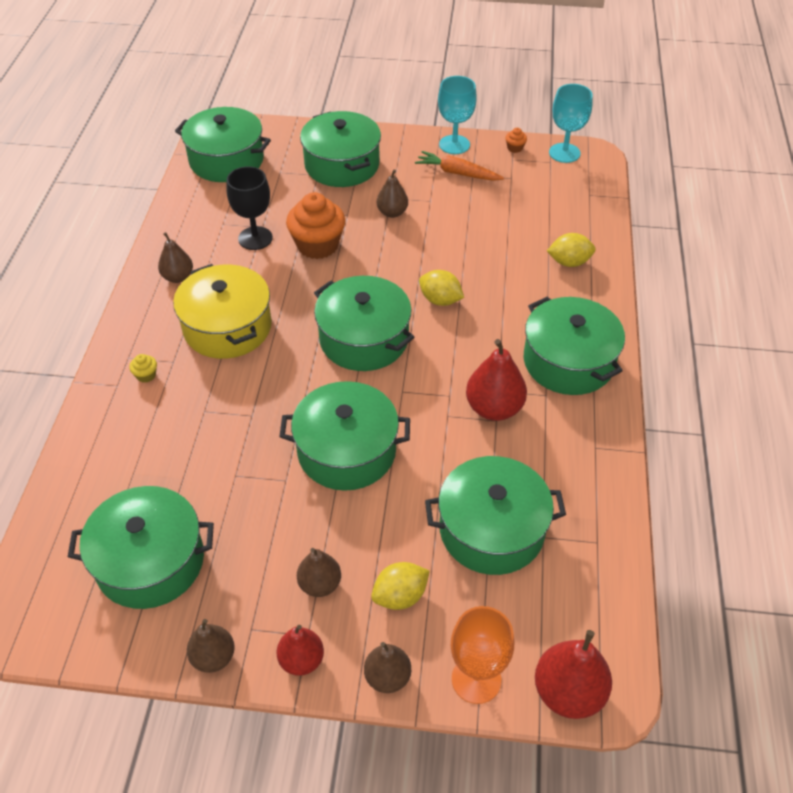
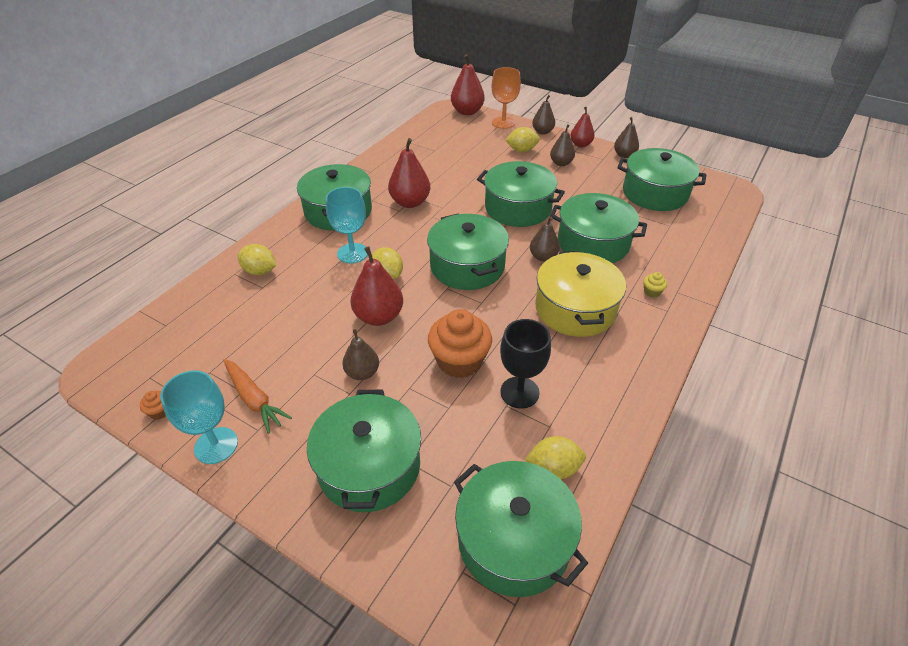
camera: 155 degrees left, 5 degrees down
brown pear [158,232,193,283] -> brown pear moved to [530,217,560,262]
green pot [425,456,566,575] -> green pot moved to [550,193,647,263]
turquoise goblet [549,84,593,163] -> turquoise goblet moved to [326,187,368,264]
none -> red pear [350,246,403,326]
none -> yellow lemon [525,436,586,479]

